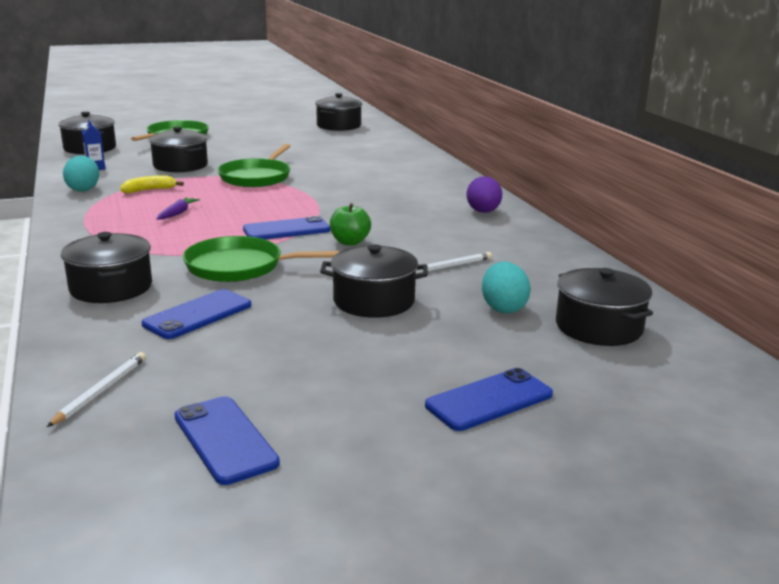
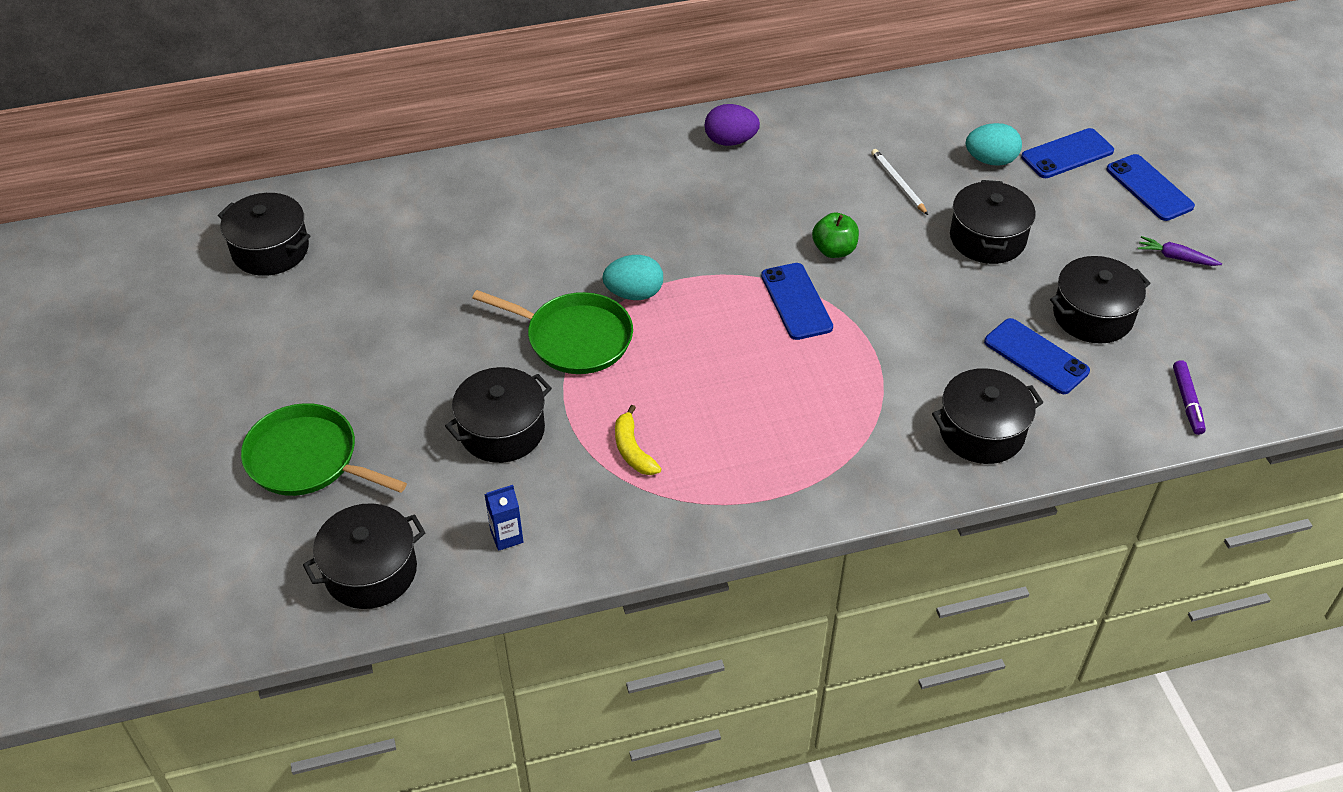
camera: 85 degrees left, 25 degrees up
white pencil [47,352,146,427] -> purple marker [1173,360,1206,435]
turquoise egg [63,156,99,192] -> turquoise egg moved to [602,255,663,300]
purple carrot [157,197,200,220] -> purple carrot moved to [1138,236,1222,266]
blue phone [175,396,280,485] -> blue phone moved to [1021,128,1114,178]
green pan [183,236,340,282] -> none
black pot [556,268,653,346] -> black pot moved to [1050,256,1151,343]

